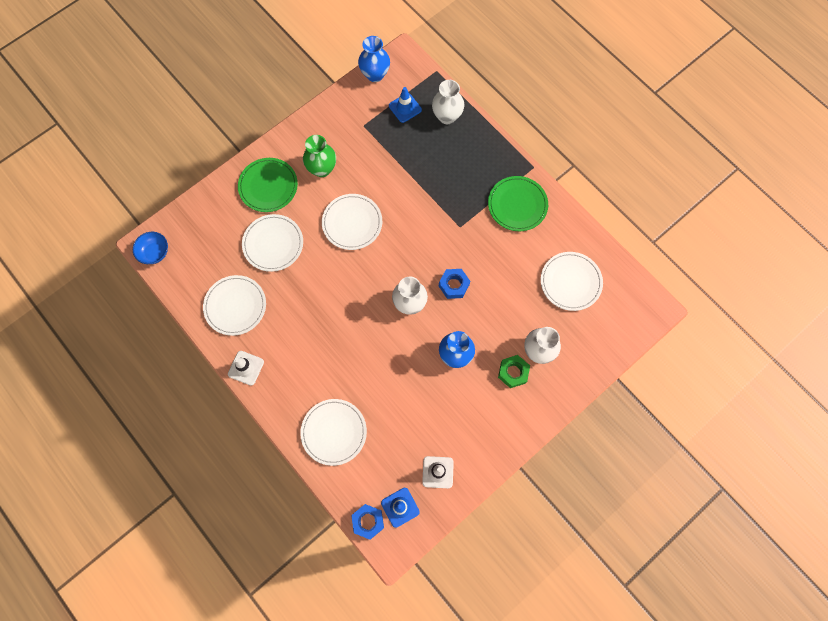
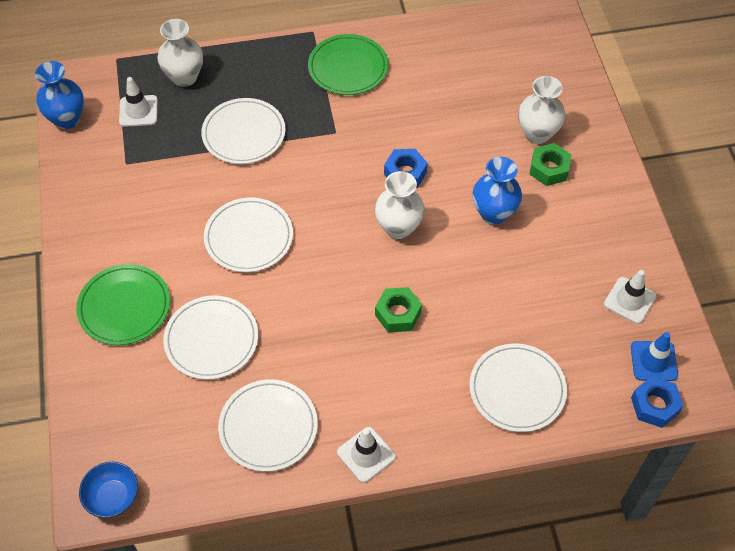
camera: 60 degrees left, 15 degrees down
green vase [303,135,336,177] -> none
blue traffic cone [389,87,422,123] -> white traffic cone [119,77,158,127]
white plate [541,252,603,311] -> white plate moved to [201,98,286,164]
none -> green nut [375,287,422,332]

